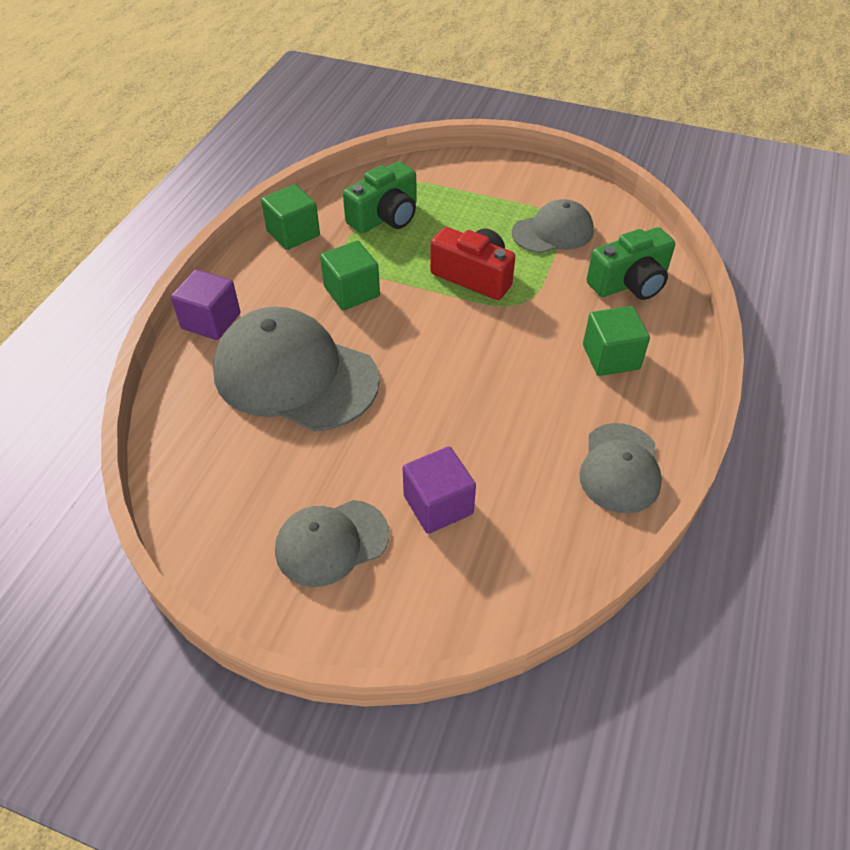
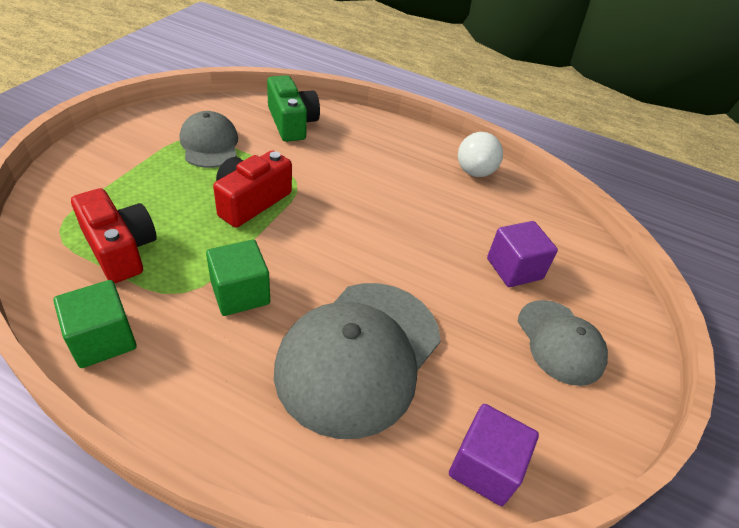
camera: 90 degrees left, 5 degrees down
purple cube [171,269,240,340] -> purple cube moved to [449,404,539,506]
green camera [343,162,417,233] -> red camera [71,188,157,283]
grey cap [579,423,662,513] -> white ball [458,132,503,177]
green cube [583,306,650,376] -> none

